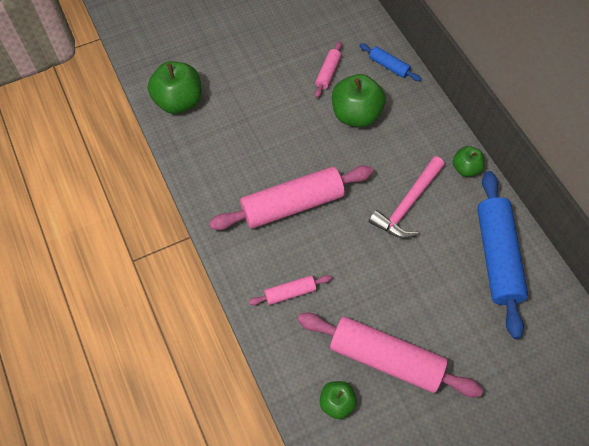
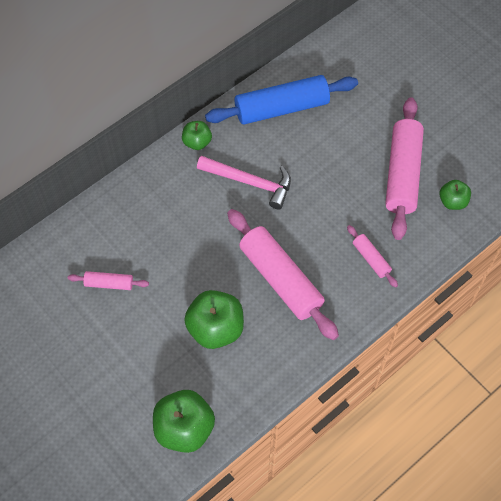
camera: 105 degrees left, 0 degrees up
green apple [332,74,386,127] -> green apple moved to [184,290,244,349]
blue rolling pin [360,43,421,81] -> none

